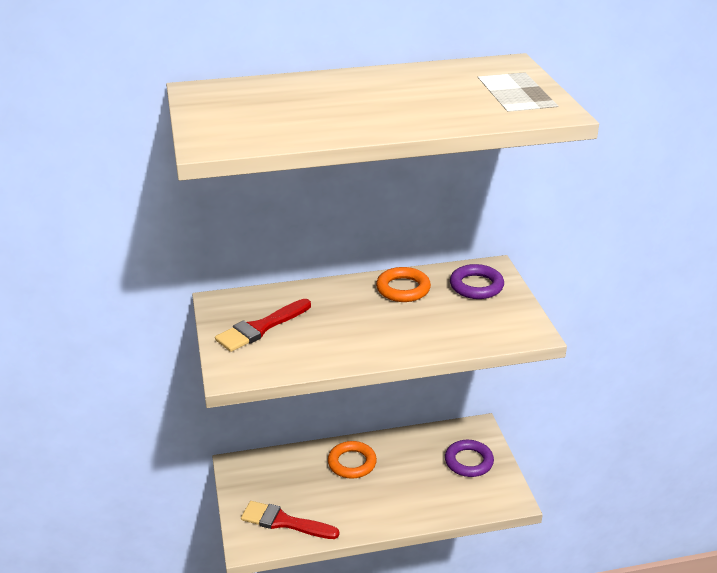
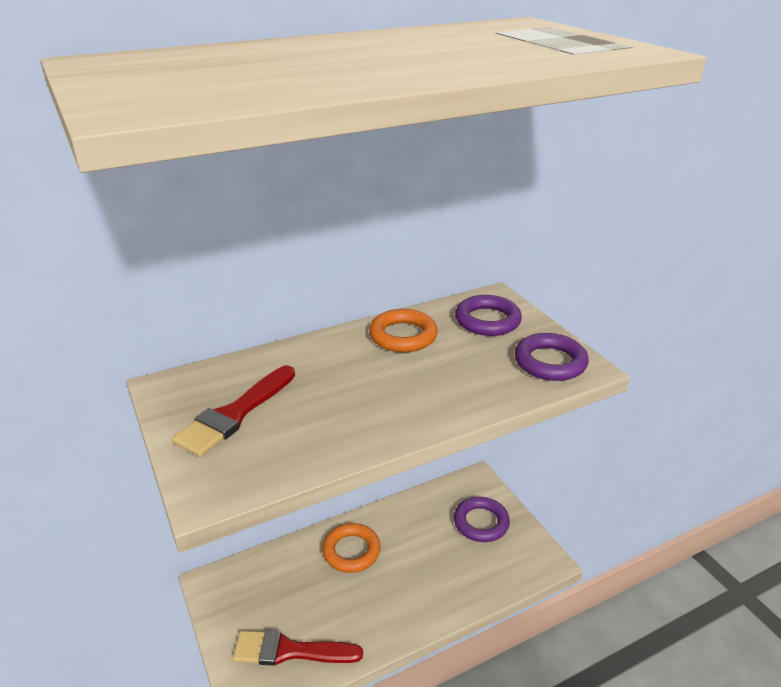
camera: 15 degrees left, 0 degrees up
none -> purple ring [515,333,589,381]

